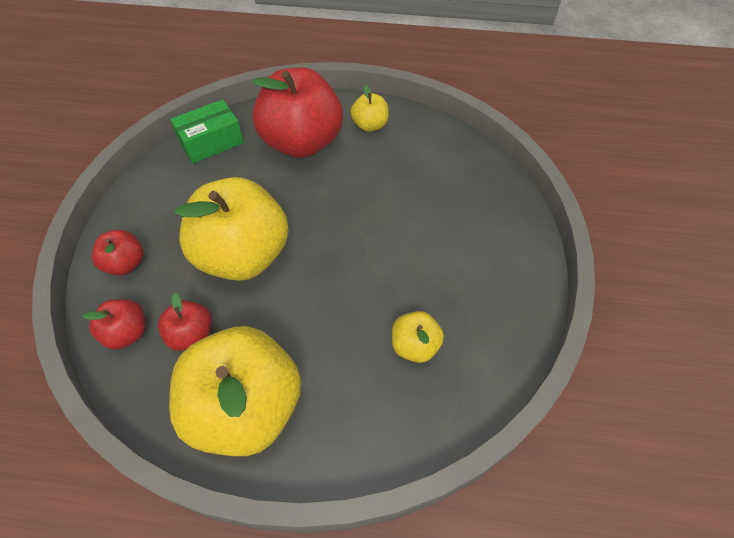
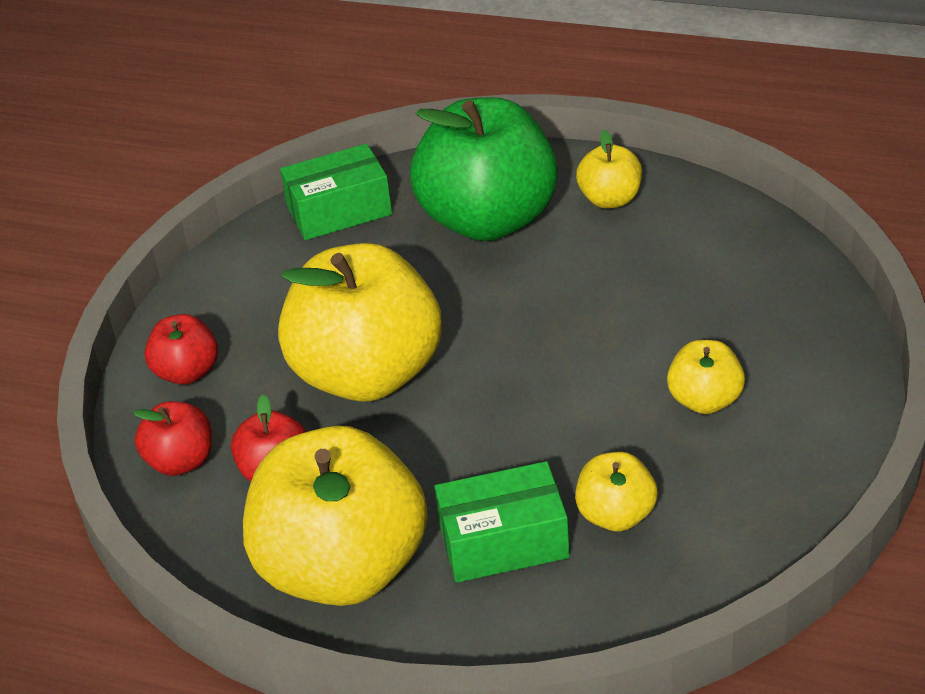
camera: 15 degrees right, 15 degrees down
red apple [252,68,343,158] -> green apple [410,97,558,241]
none -> green box [434,461,570,583]
none -> yellow apple [667,340,745,414]

